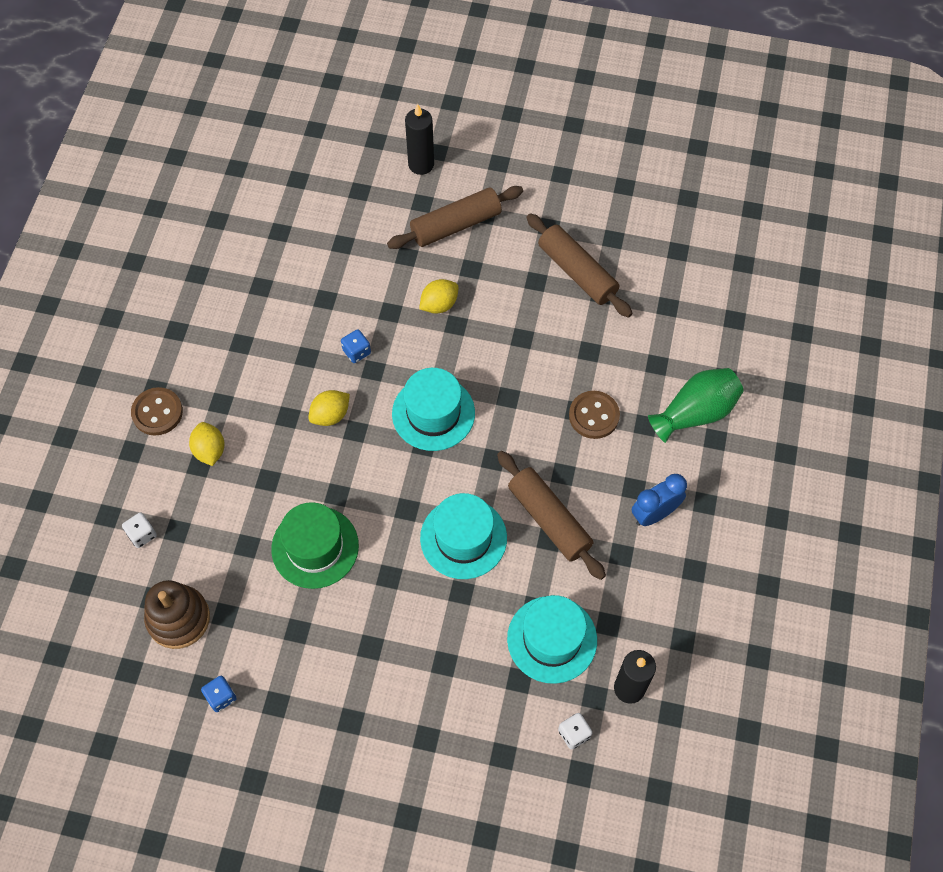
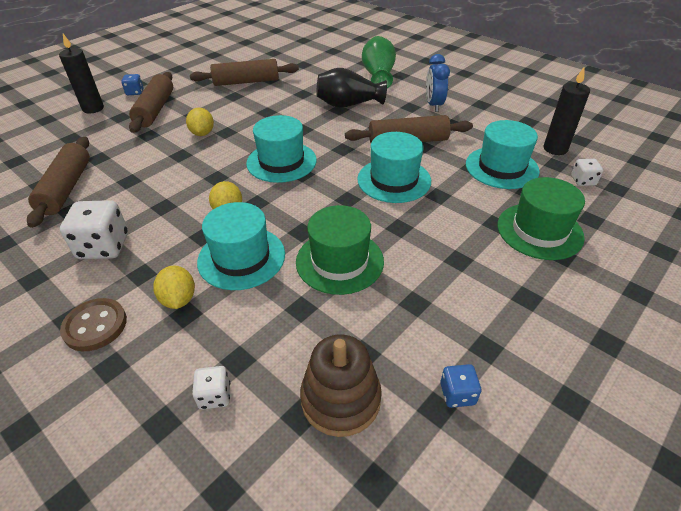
camera: 60 degrees left, 20 degrees down
yellow lemon [189,422,224,466] -> yellow lemon turned 60 degrees clockwise [153,266,195,309]
blue dice [341,329,371,363] -> blue dice moved to [121,74,144,95]
brown button [569,391,620,439] -> black vase [316,68,387,108]
none -> brown rolling pin [27,137,90,228]
none -> white dice [60,200,128,259]
none -> turquoise hat [197,202,285,290]
none -> green hat [497,177,585,260]

